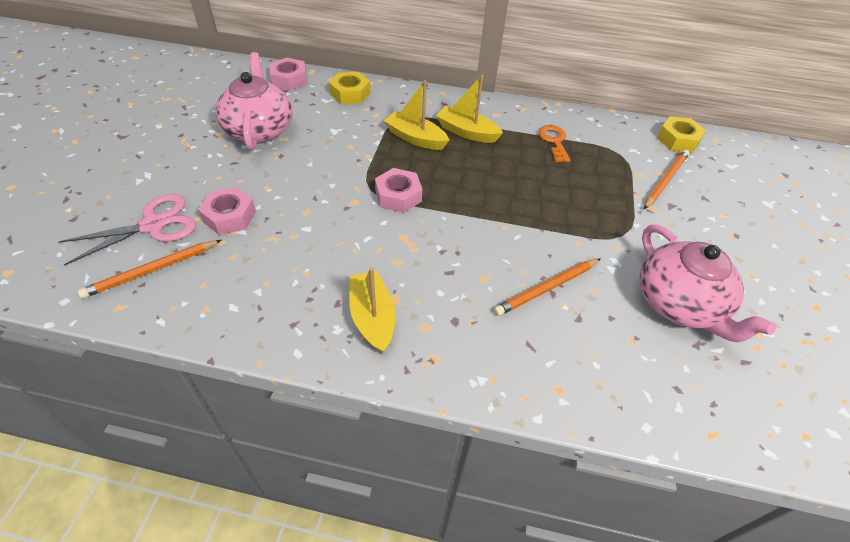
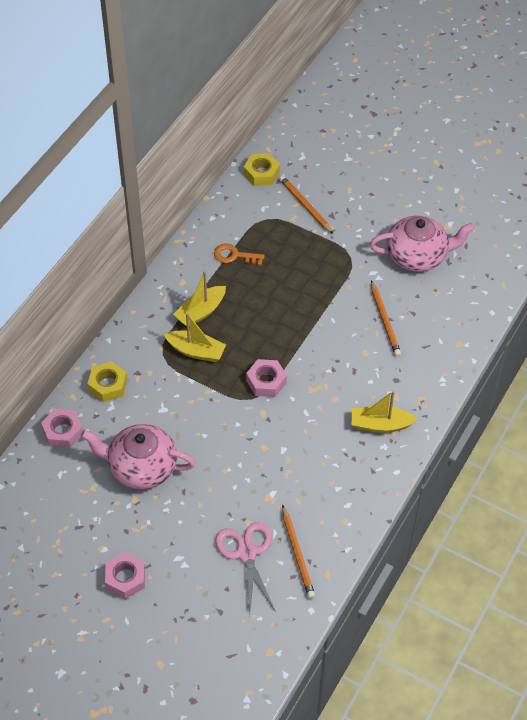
camera: 70 degrees left, 5 degrees up
pink nut [198,187,256,235] -> pink nut moved to [105,552,145,599]
yellow boat [384,80,449,150] -> yellow boat turned 120 degrees counterclockwise [164,313,226,362]

